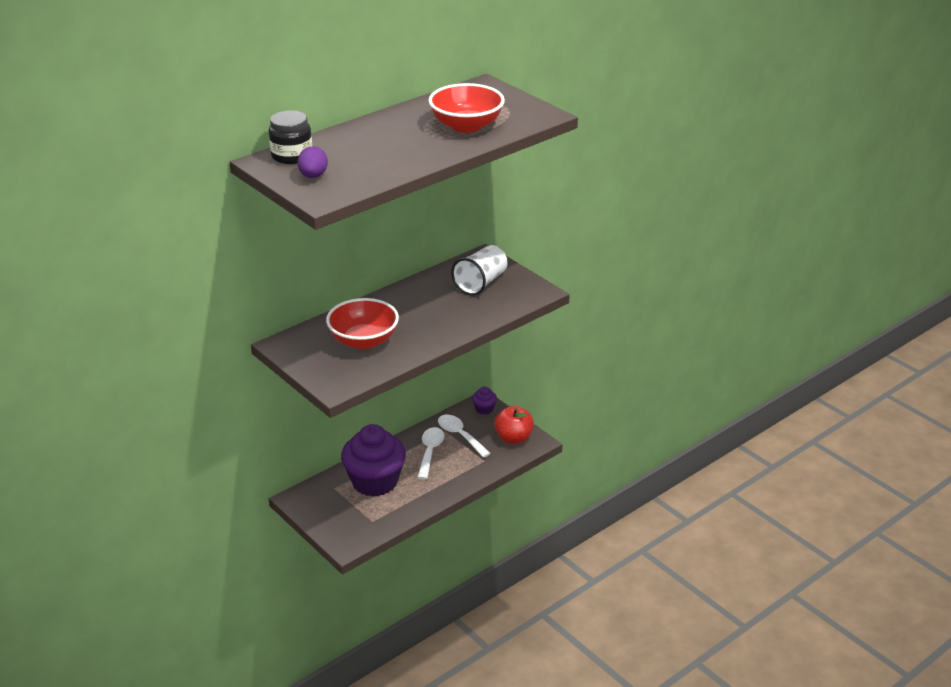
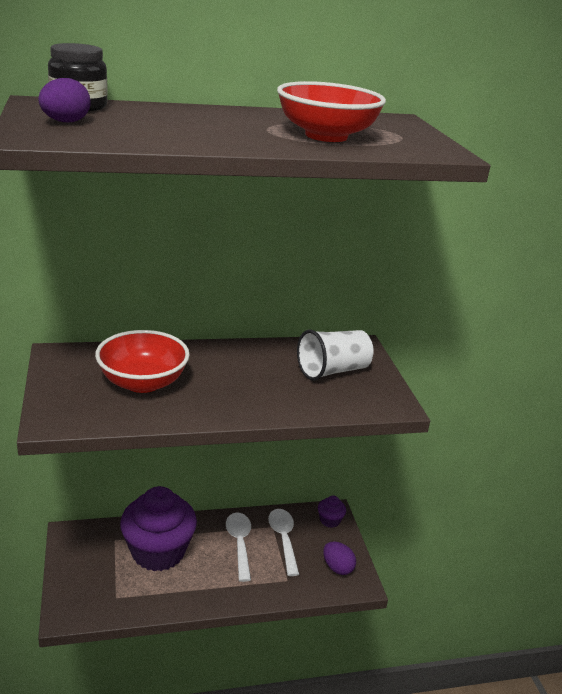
camera: 25 degrees right, 5 degrees down
white spoon [417,427,444,479] -> white spoon turned 45 degrees counterclockwise [226,513,251,582]
red apple [494,406,534,444] -> purple egg [323,541,356,575]

